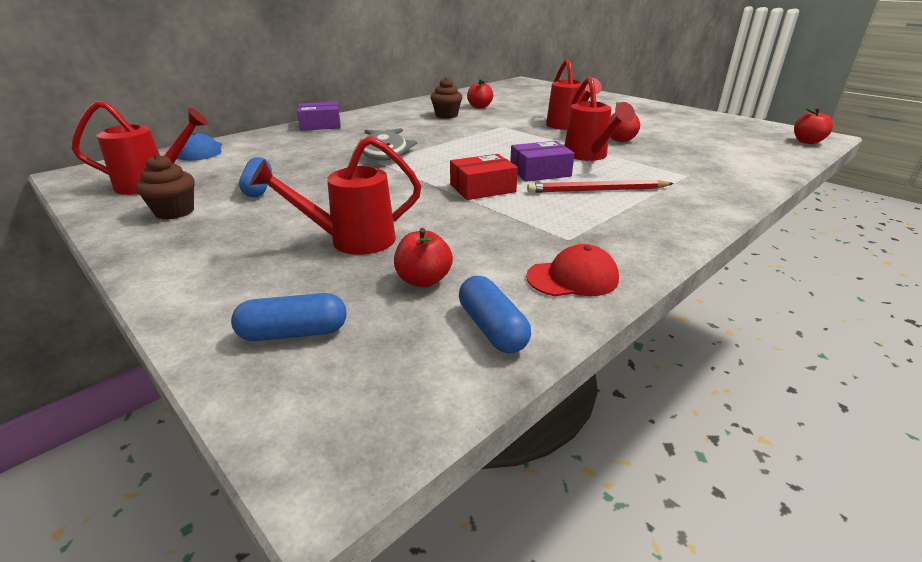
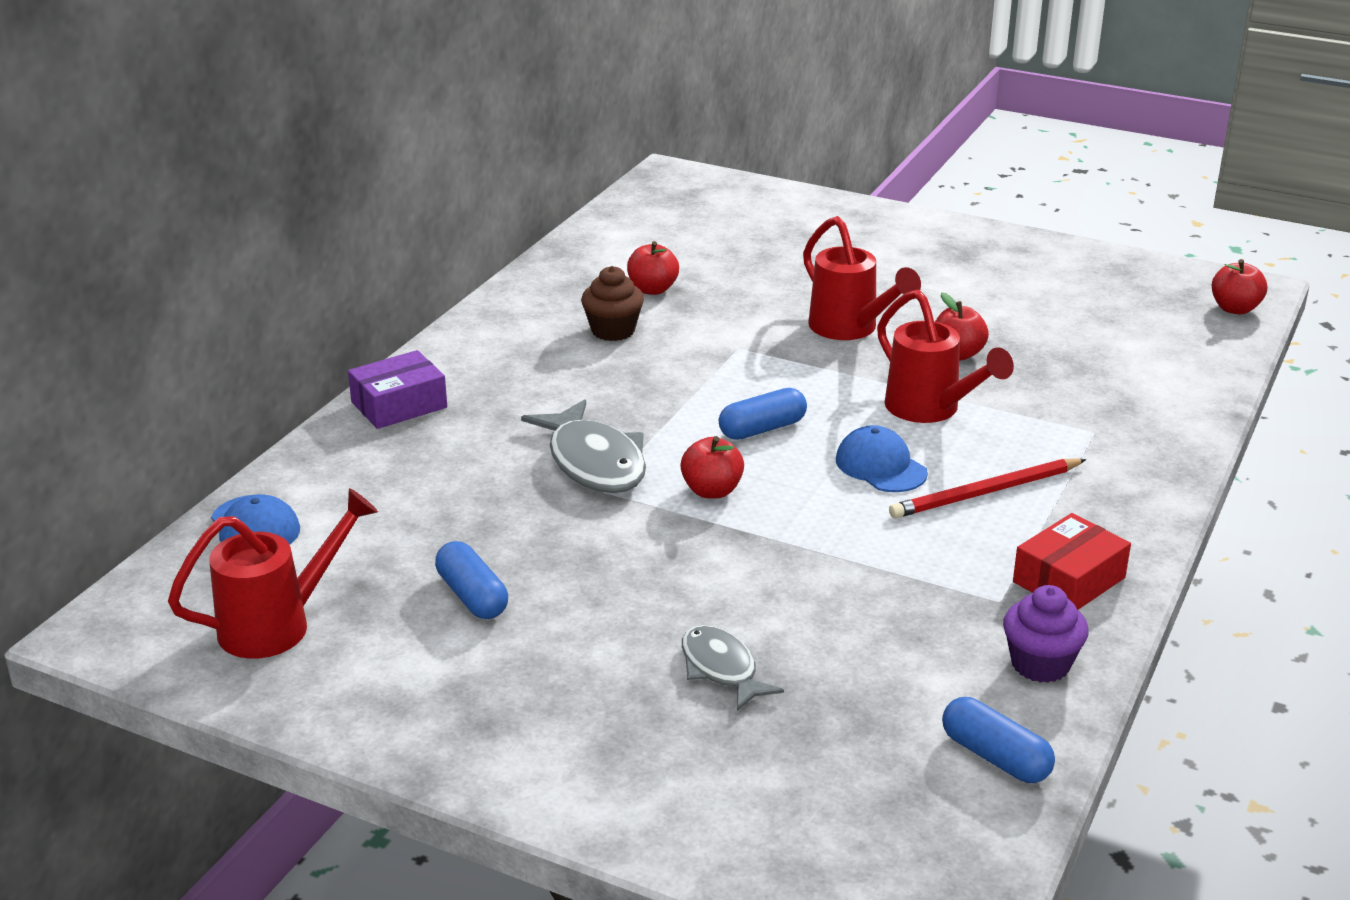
camera: 20 degrees left, 0 degrees up
brown cupcake [136,154,195,220] -> none
blue capsule [231,293,347,341] -> blue capsule moved to [719,388,807,440]
red watering can [250,136,421,255] -> grey fish [682,625,784,711]
red apple [394,228,453,287] -> red apple moved to [680,436,744,499]
red box [450,154,518,200] -> red box moved to [1013,513,1131,610]
purple box [510,141,575,182] -> blue cap [836,425,928,492]
red cap [526,244,619,296] -> purple cupcake [1003,585,1089,683]

